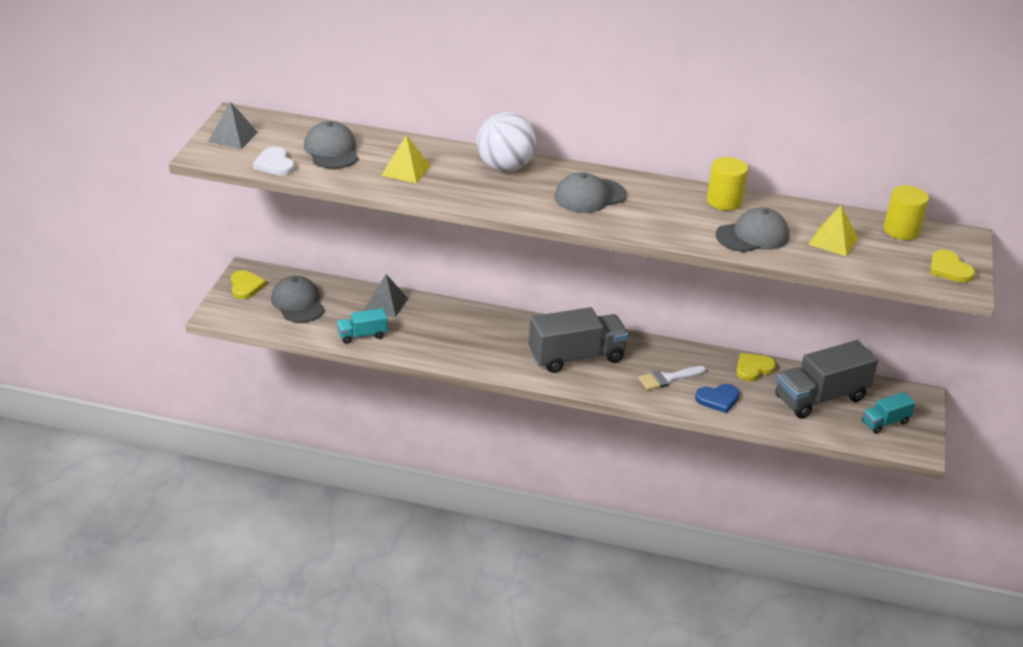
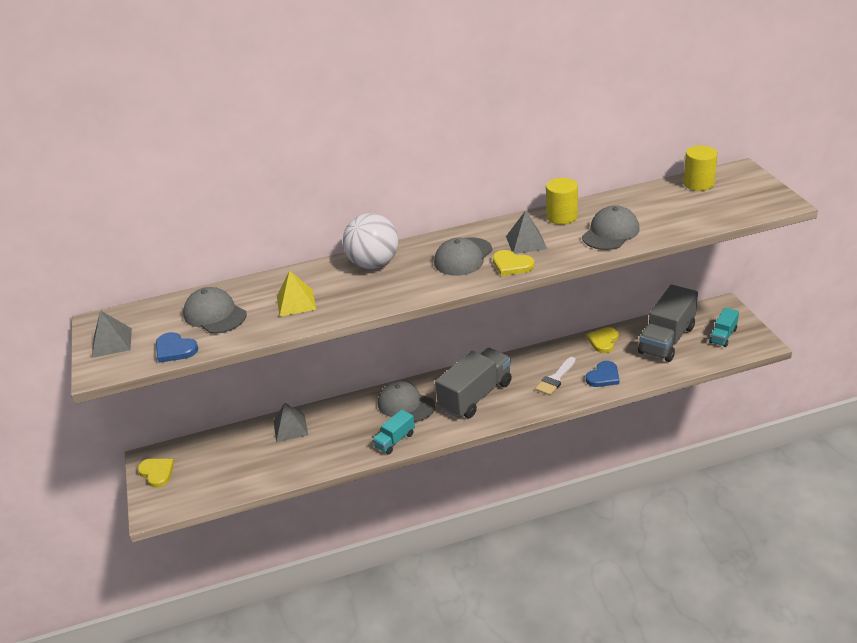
camera: 25 degrees left, 0 degrees up
white heart [253,147,294,176] -> blue heart [156,332,198,363]
grey cap [271,276,324,323] -> grey cap moved to [378,381,435,422]
turquoise truck [337,308,387,344] -> turquoise truck moved to [373,409,415,454]
yellow pyramid [808,205,858,256] -> none
yellow heart [930,250,975,283] -> yellow heart moved to [493,250,534,276]
none -> grey pyramid [506,211,547,254]

